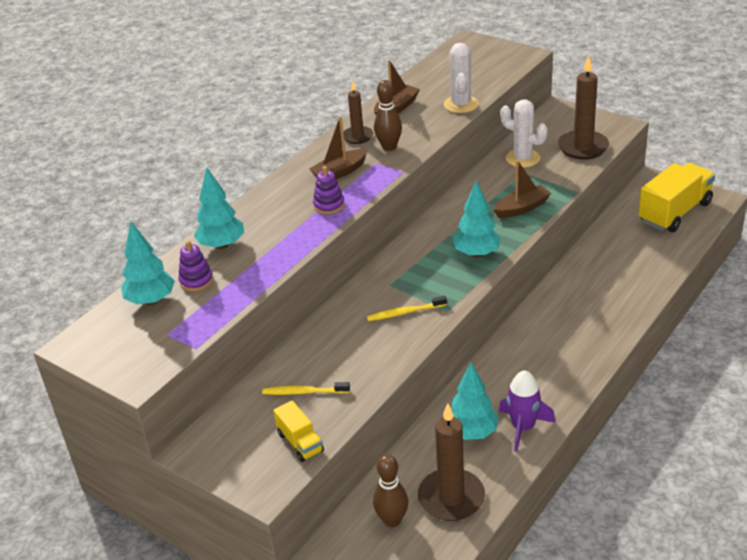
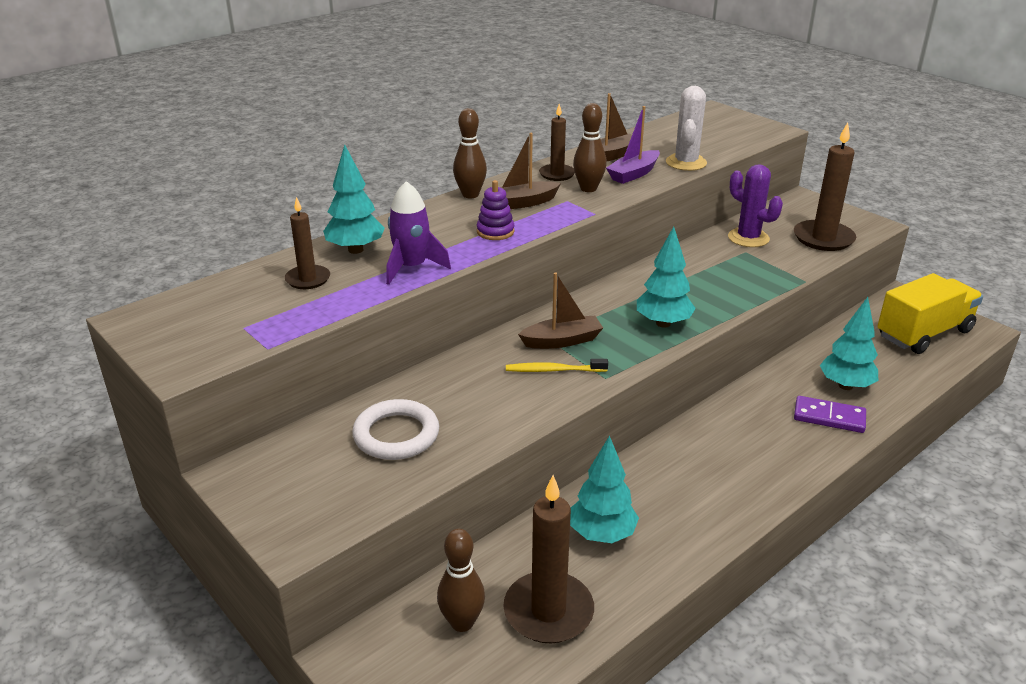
camera: 10 degrees right, 5 degrees down
turquoise tree [121,222,175,305] -> turquoise tree moved to [820,297,878,390]
purple stacking toy [178,241,213,292] -> brown candle [285,197,330,289]
yellow toothbrush [262,382,350,395] -> white ring [352,399,439,460]
yellow truck [273,401,324,462] -> none
brown boat [493,160,551,218] -> brown boat moved to [518,272,603,349]
purple rocket [499,370,555,452] -> purple rocket moved to [386,181,451,285]
white cactus [500,99,548,168] -> purple cactus [728,164,783,247]
none -> brown bowling pin [453,108,487,198]
none -> purple boat [606,106,660,184]
none -> purple domino [794,396,866,433]

